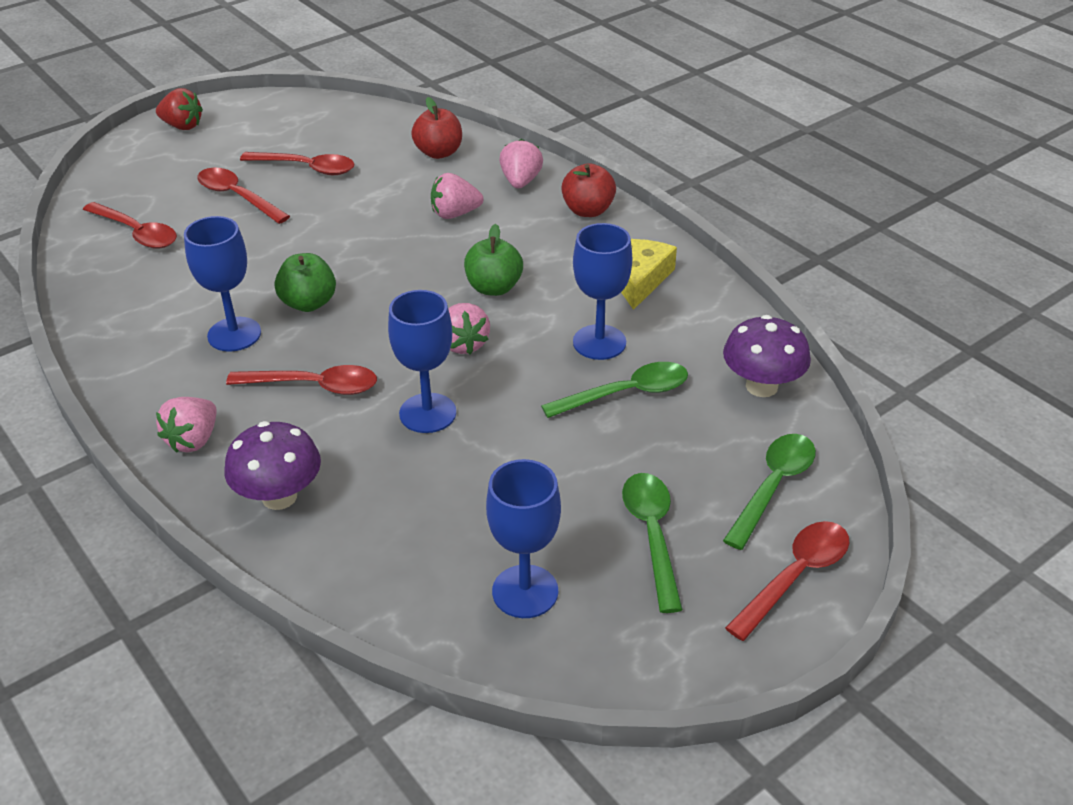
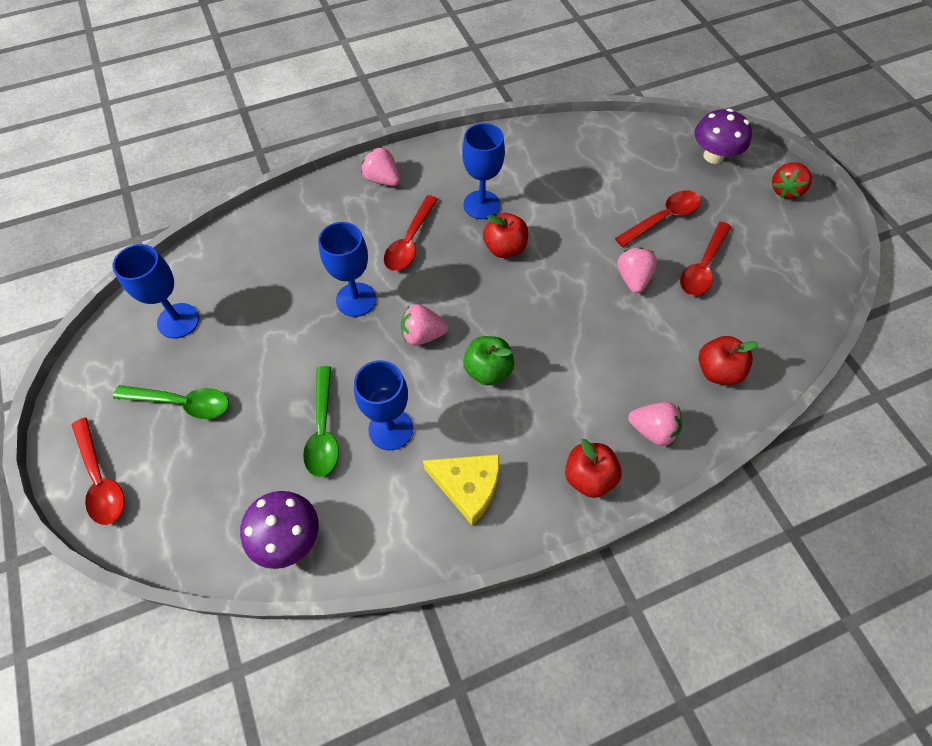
camera: 105 degrees right, 20 degrees up
red spoon [83,202,177,248] -> none
purple mushroom [224,421,321,510] -> purple mushroom moved to [694,109,752,164]
green apple [275,253,336,312] -> red apple [483,213,528,258]
pink strawberry [431,173,484,219] -> pink strawberry moved to [617,247,658,293]
green spoon [723,434,816,550] -> none

